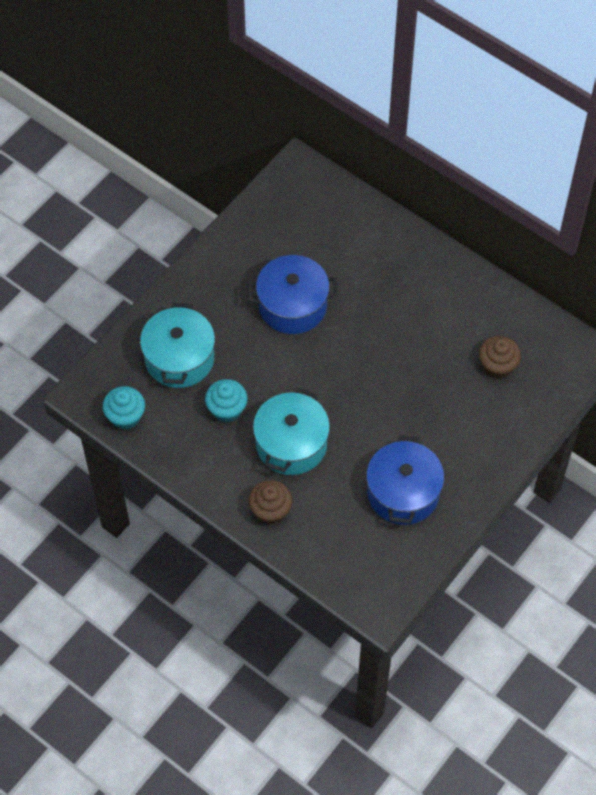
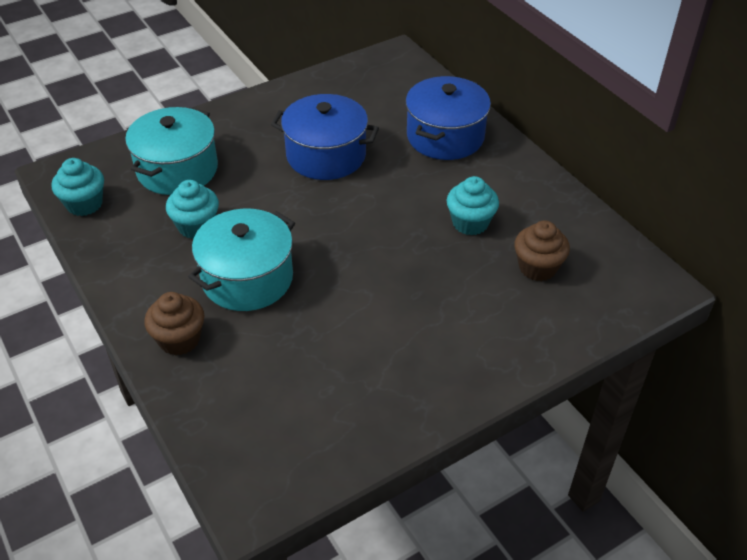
camera: 20 degrees right, 15 degrees down
blue pot [366,435,444,525] -> blue pot moved to [406,76,491,160]
none -> turquoise cupcake [447,176,499,236]

